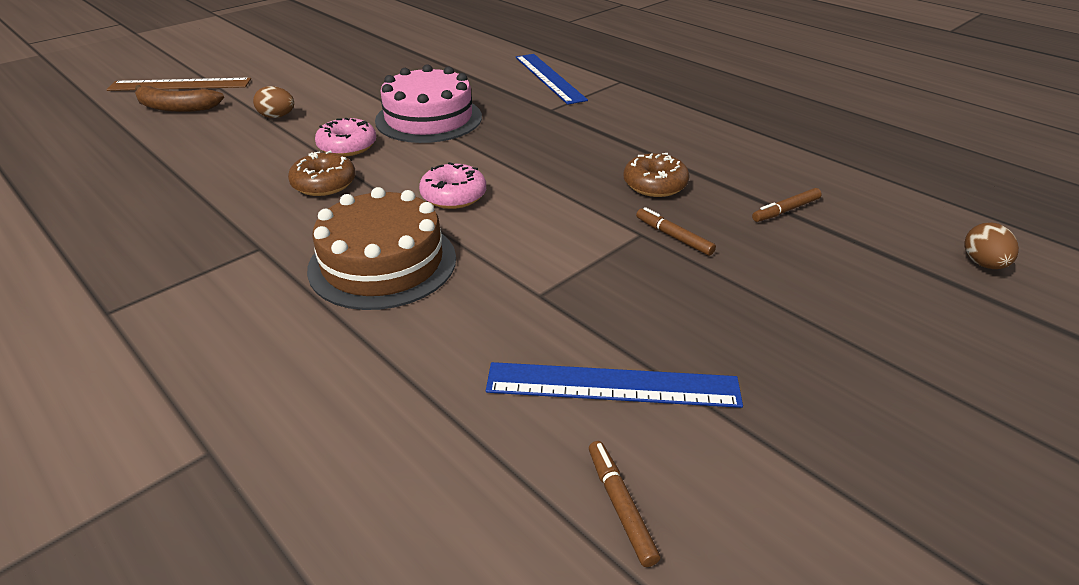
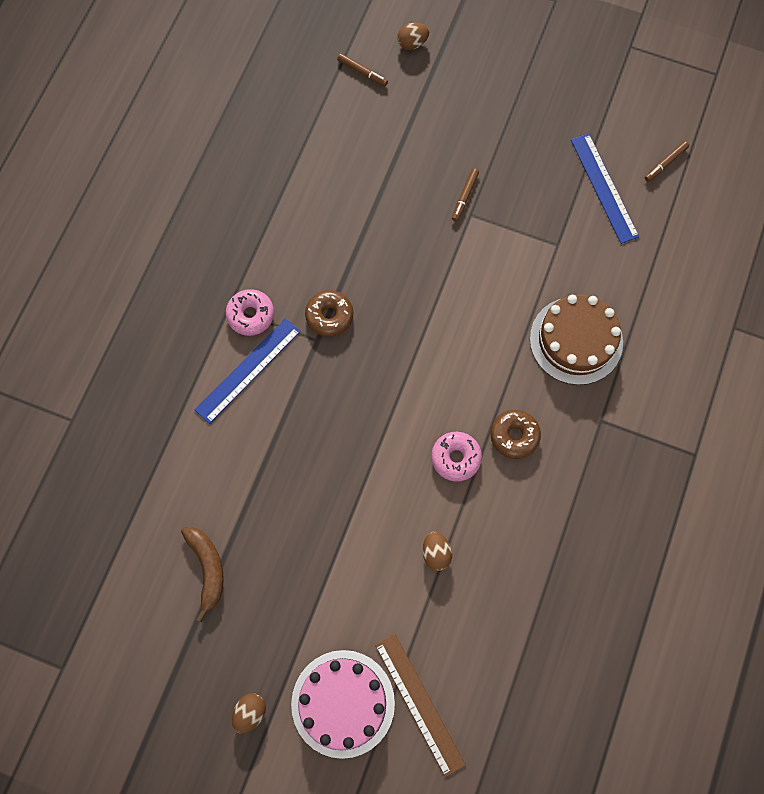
camera: 115 degrees left, 35 degrees up
brown banana [135,85,224,112] -> brown banana moved to [181,527,224,622]
pink cake [375,64,482,143] -> pink cake moved to [291,650,395,759]
pink donut [419,162,486,209] -> pink donut moved to [226,289,274,336]
brown donut [623,153,690,197] -> brown donut moved to [305,290,353,337]
brown marker [752,188,822,222] -> brown marker moved to [337,53,388,86]
none -> brown egg [232,693,266,734]

